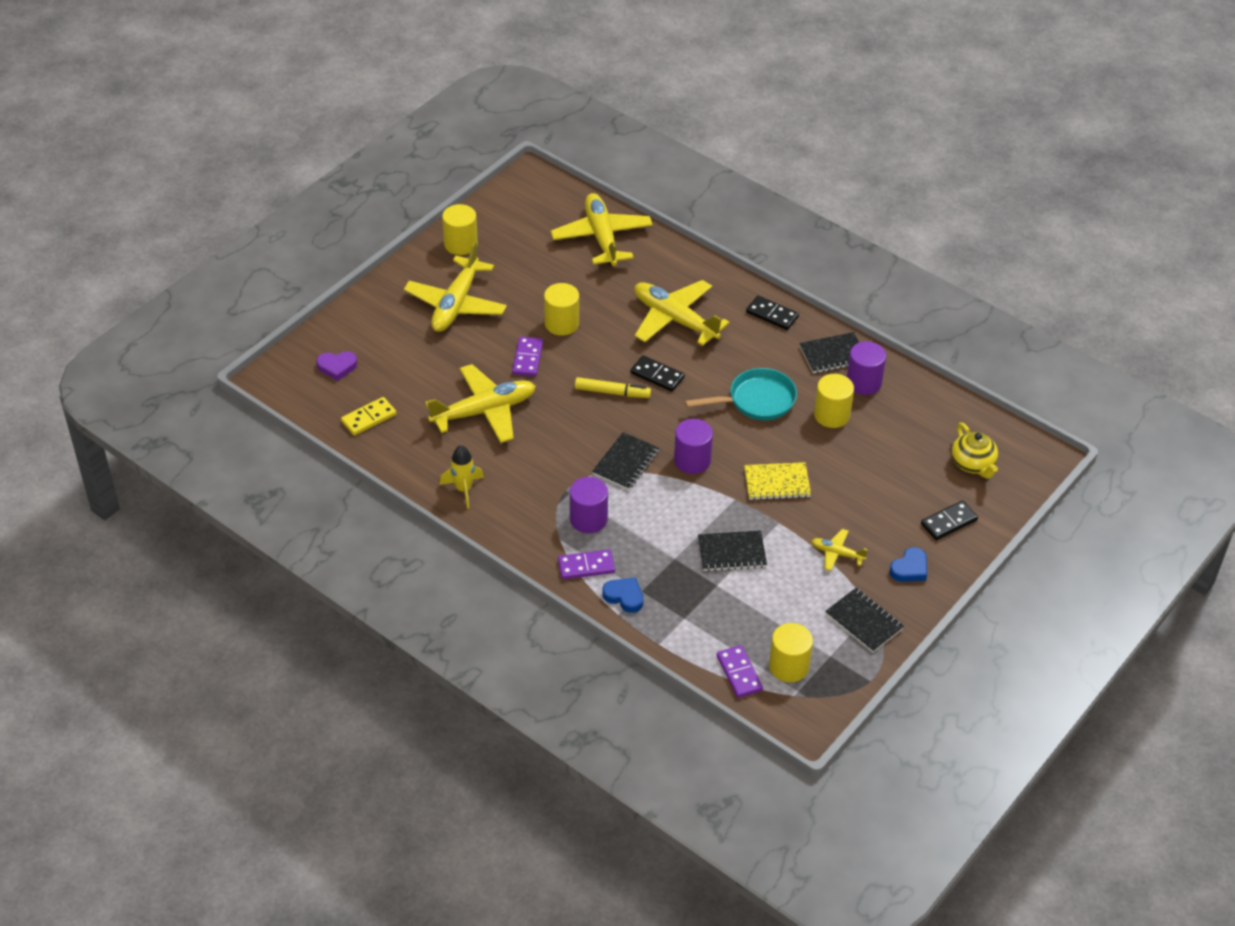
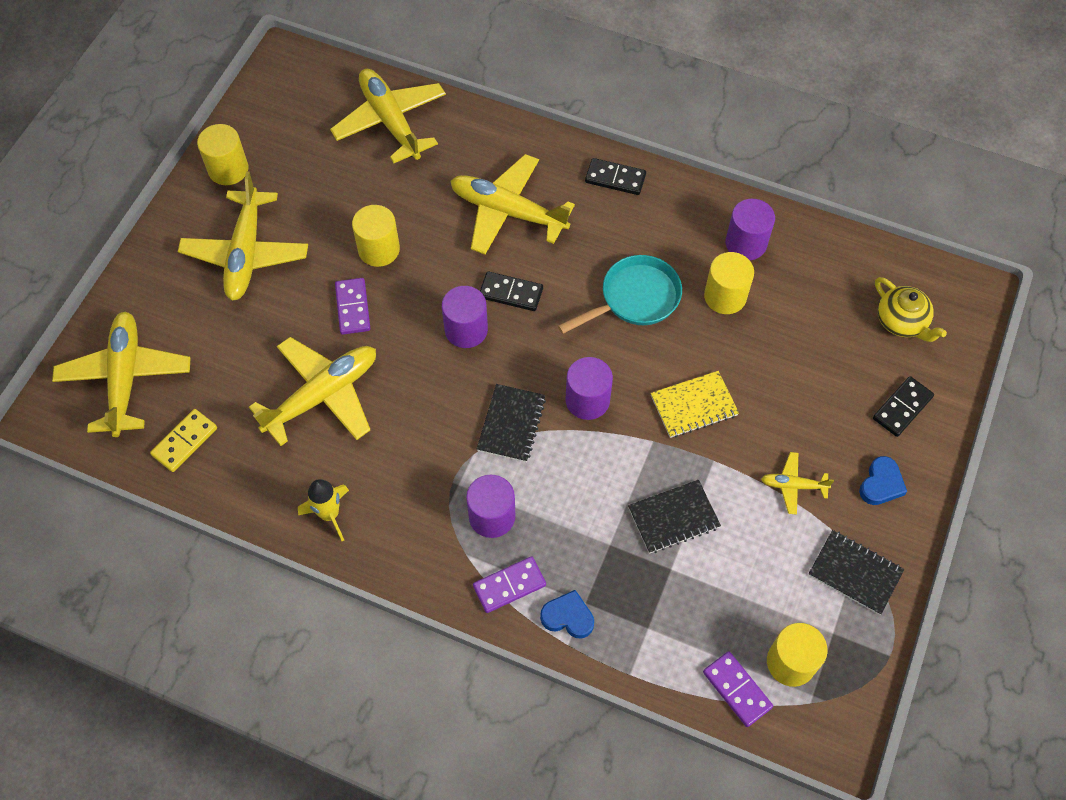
camera: 15 degrees left, 15 degrees up
purple heart [316,351,357,381] -> yellow plane [52,311,190,437]
yellow marker [575,377,651,398] -> purple cylinder [442,286,488,348]
black notebook [799,332,859,373] -> none

